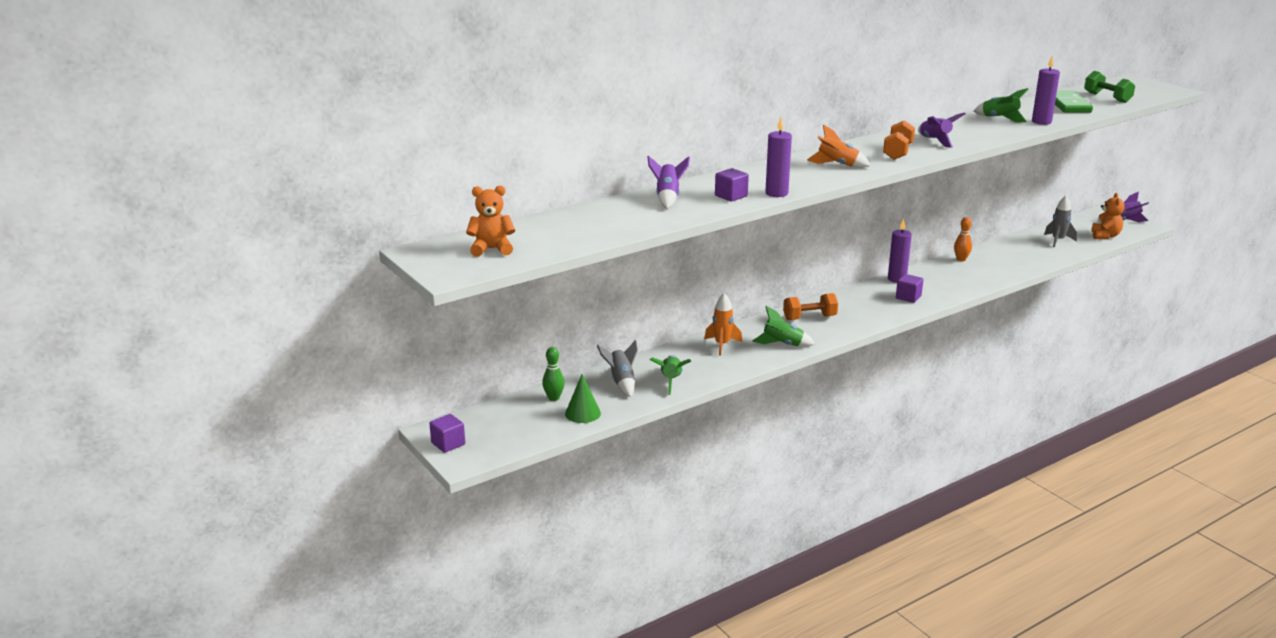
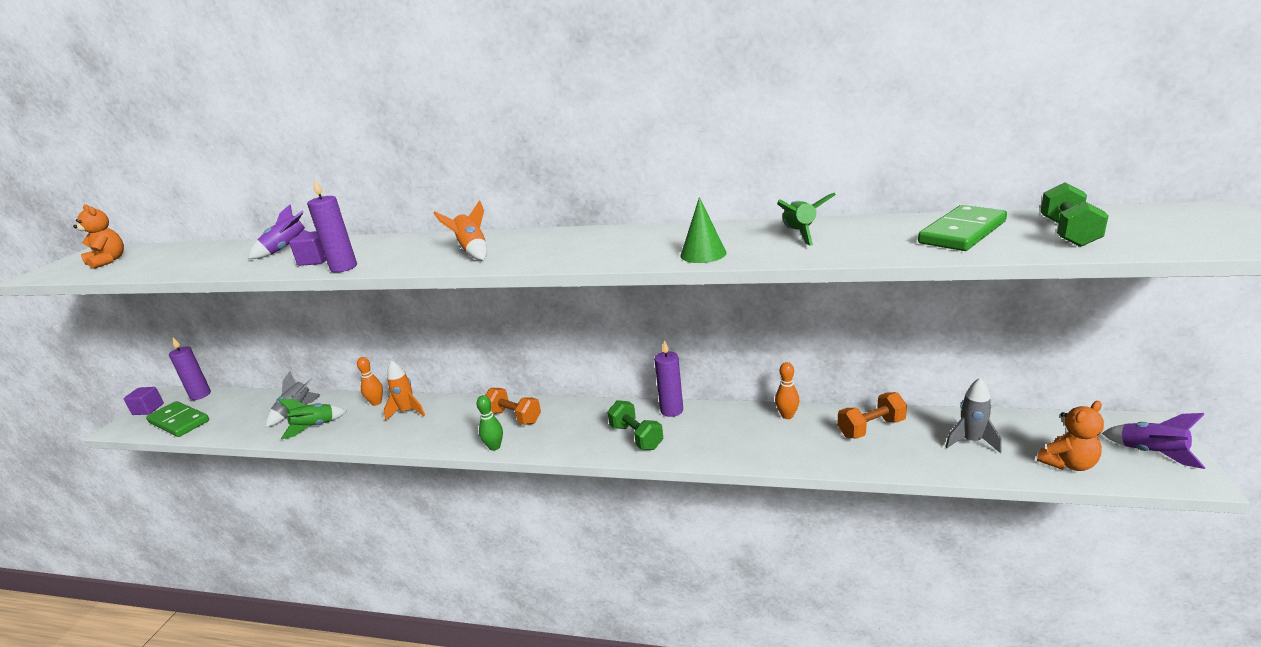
camera: 50 degrees right, 0 degrees up
green bowling pin [542,347,565,401] -> green bowling pin moved to [476,395,503,451]
green cone [565,374,601,423] -> green cone moved to [680,197,727,263]
green rocket [753,306,815,347] -> none
orange dumbbell [883,120,915,160] -> orange dumbbell moved to [838,392,907,439]
purple cube [896,274,924,303] -> green dumbbell [607,400,663,450]
purple rocket [918,112,965,148] -> none
purple candle [1032,56,1060,125] -> purple candle moved to [169,337,211,400]
none -> green domino [146,401,209,437]
none -> orange bowling pin [357,357,383,406]

